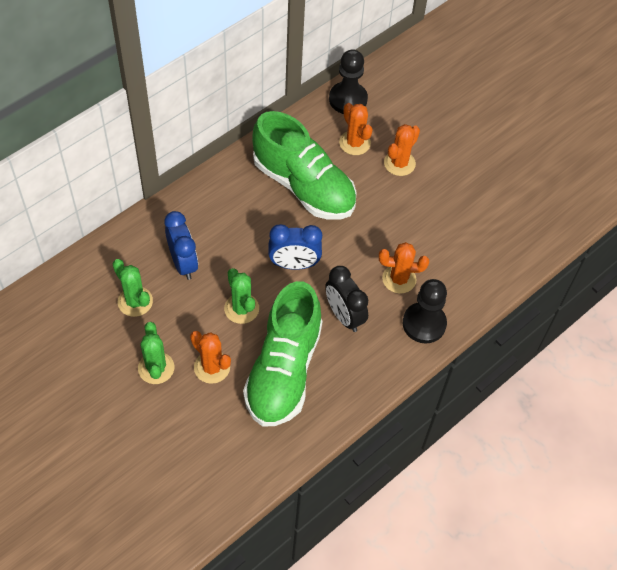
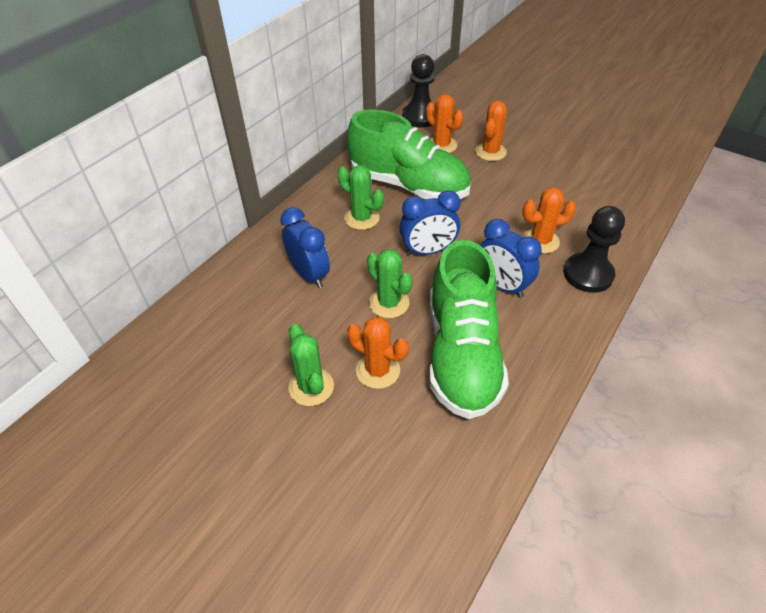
camera: 10 degrees left, 10 degrees down
green cactus [113,259,153,317] -> green cactus moved to [337,165,384,230]
black clock [325,266,368,332] -> blue clock [480,219,542,298]

